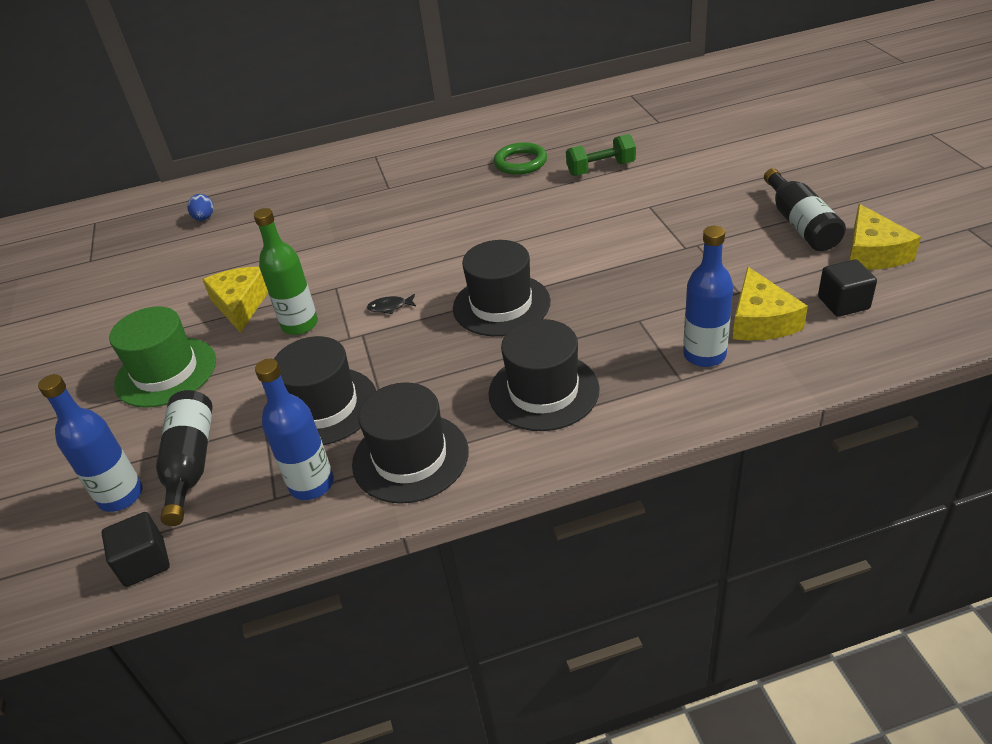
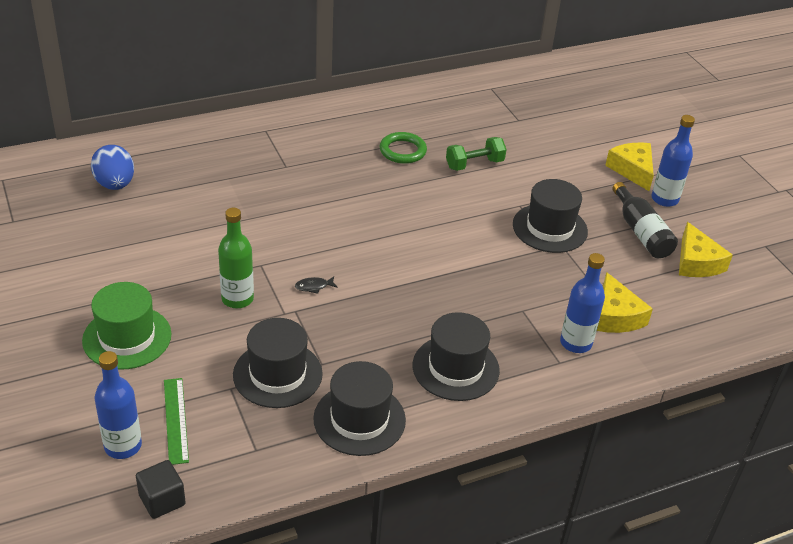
camera: 15 degrees left, 0 degrees up
black bottle [156,390,213,526] -> green ruler [164,378,189,465]
blue egg [187,194,214,221] -> blue egg [91,145,134,190], size x1.78
yellow cheese [203,267,268,333] -> yellow cheese moved to [605,142,654,191]
blue bottle [255,359,334,500] -> blue bottle moved to [652,115,695,207]
black hat [453,240,551,336] -> black hat moved to [513,179,588,253]
black cube [818,260,877,317] -> none

